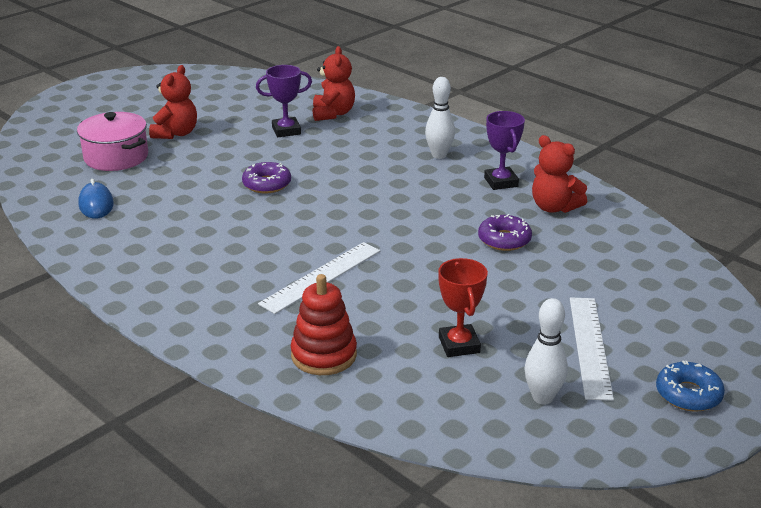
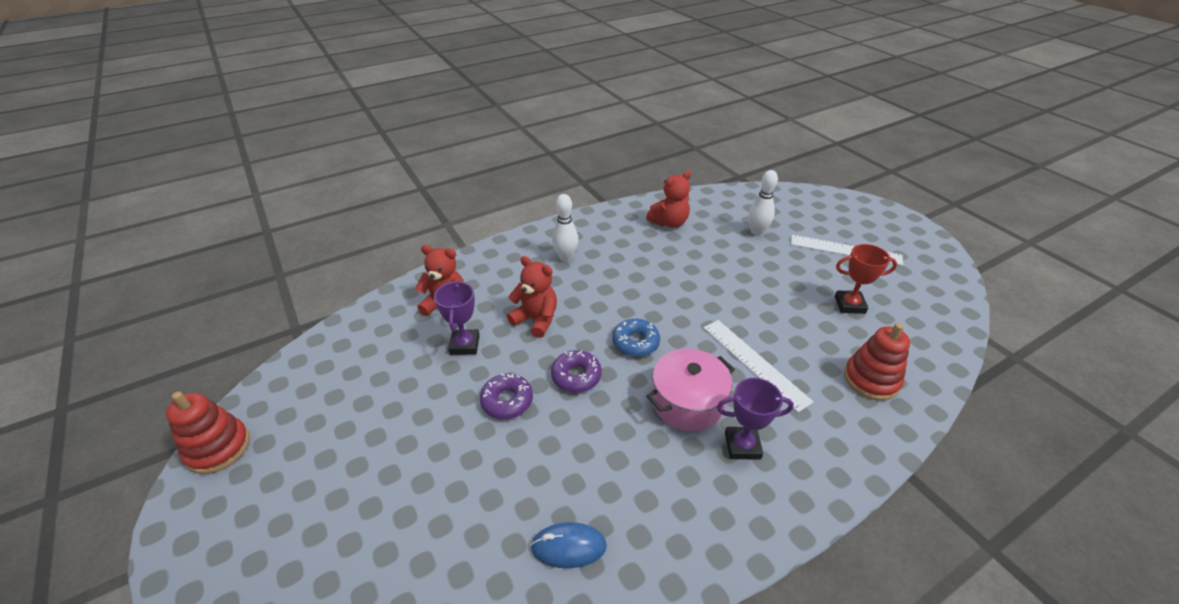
camera: 75 degrees left, 10 degrees up
pink pot [77,112,148,171] -> pink pot moved to [646,349,735,431]
red teddy bear [149,65,197,139] -> red teddy bear moved to [507,256,557,338]
purple donut [478,214,532,251] -> purple donut moved to [480,374,533,419]
purple trophy [484,111,525,190] -> purple trophy moved to [717,378,794,459]
white bowling pin [524,298,568,405] -> white bowling pin moved to [748,170,778,236]
blue donut [656,361,725,412] -> blue donut moved to [612,319,660,357]
none -> red stacking toy [166,391,250,474]

